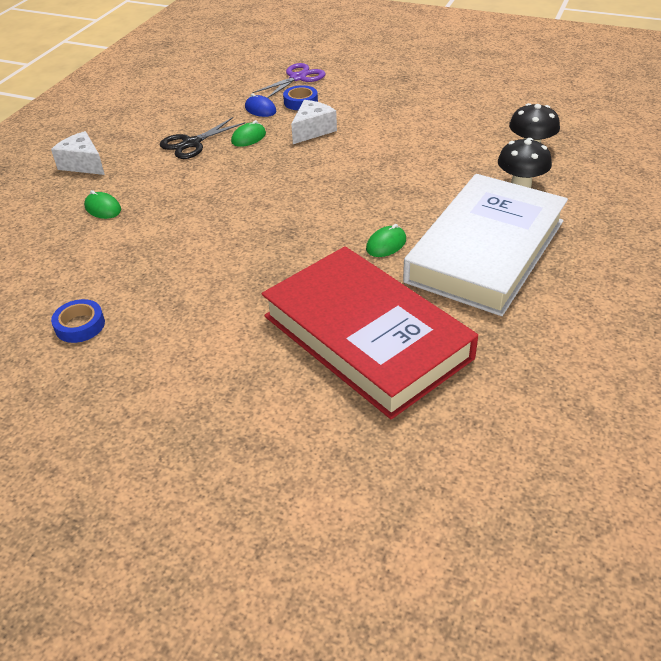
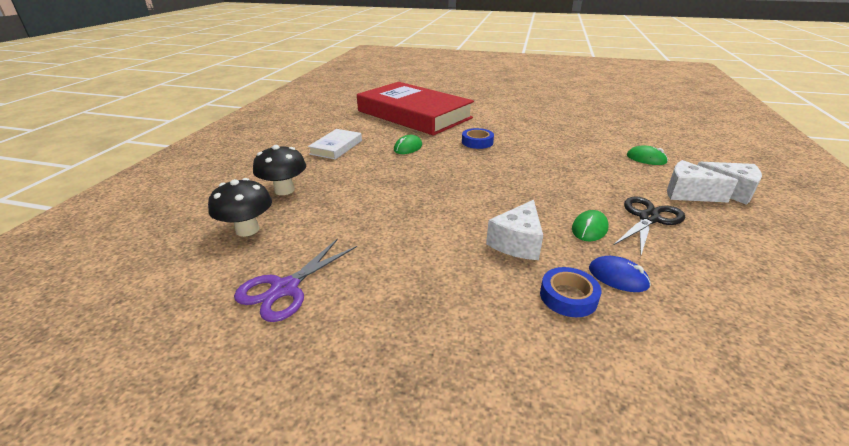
camera: 170 degrees right, 10 degrees down
blue tape [51,299,105,343] -> blue tape moved to [462,128,494,149]
purple scissors [252,63,326,98] -> purple scissors moved to [234,238,357,322]
white book [403,174,568,316] -> white book [308,129,362,160], size x0.42
none -> white cheese [667,160,738,202]

